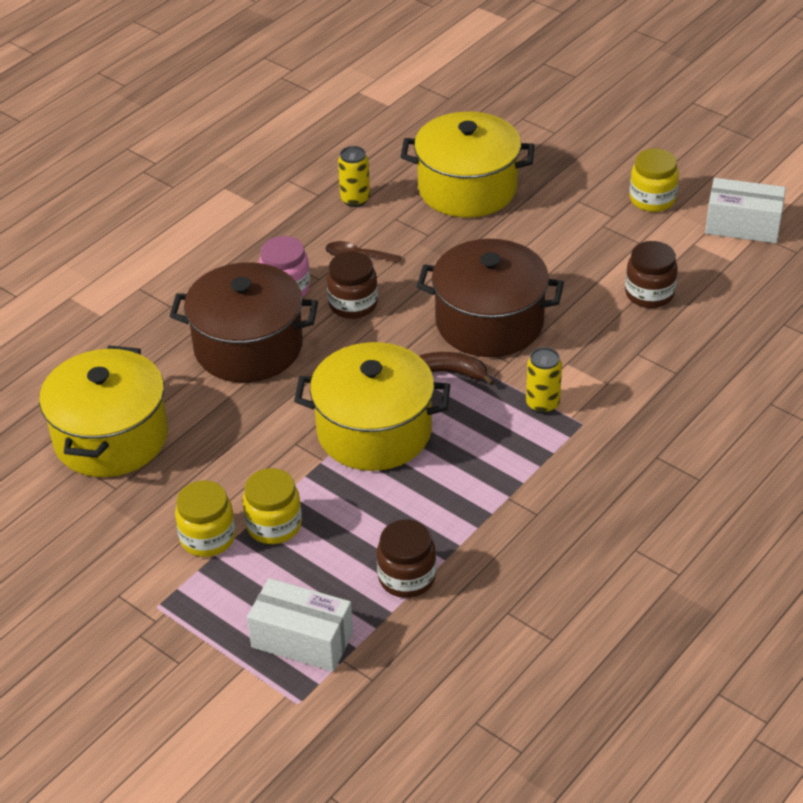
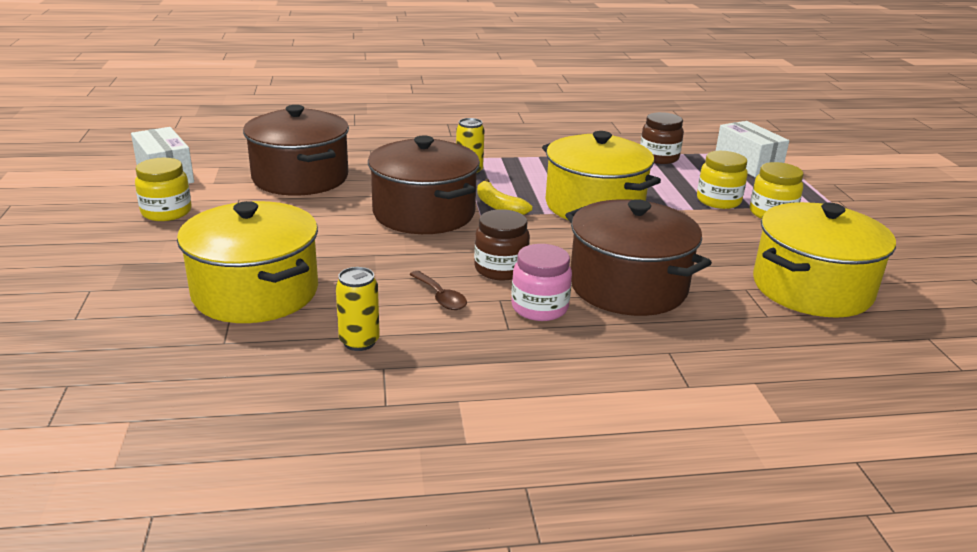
camera: 140 degrees left, 15 degrees down
brown banana [419,352,495,385] -> yellow banana [477,179,532,215]
brown jar [625,241,678,308] -> brown pot [243,105,349,196]

